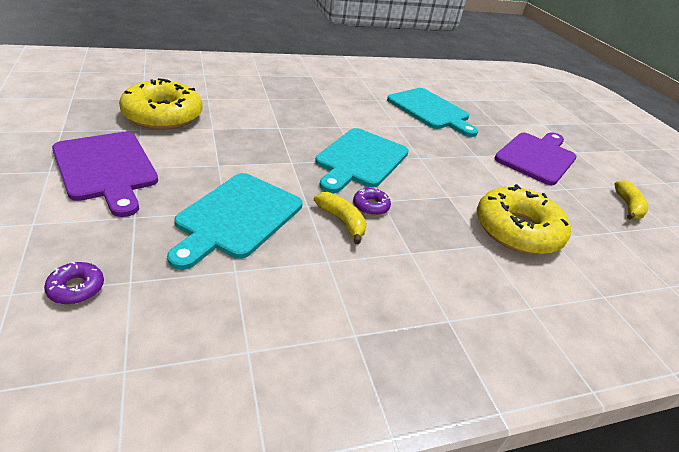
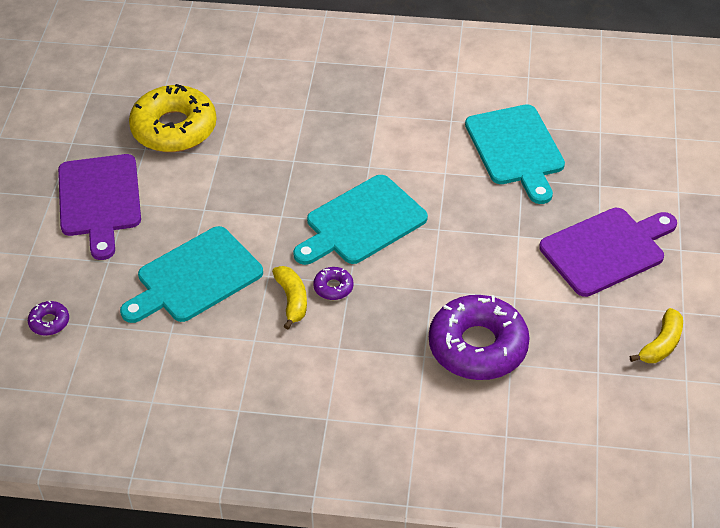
camera: 30 degrees right, 10 degrees up
yellow donut [477,184,571,255] -> purple donut [429,295,530,380]

